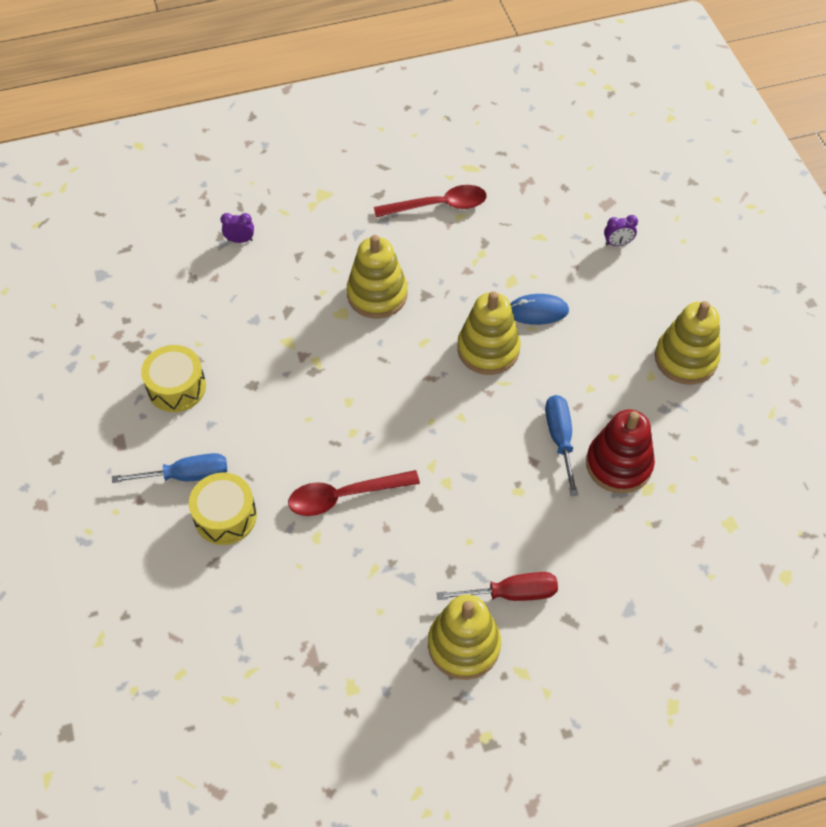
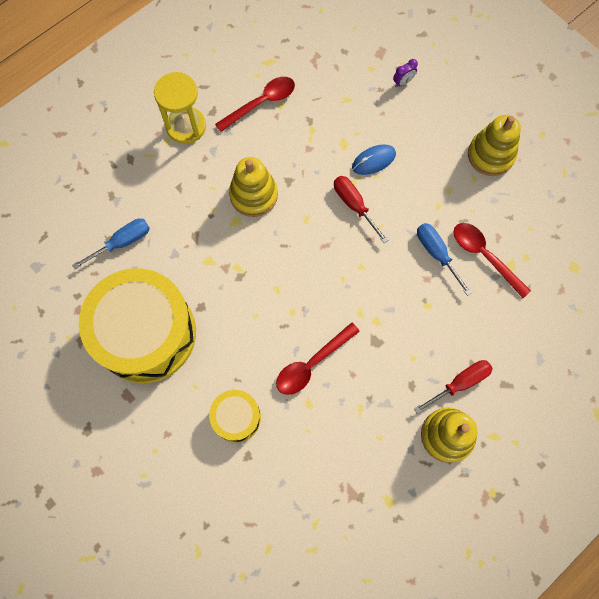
camera: 25 degrees left, 15 degrees up
blue screwdriver [112,453,227,483] -> blue screwdriver moved to [72,218,150,269]
yellow drum [141,345,206,412] -> yellow drum [79,268,196,383], size x2.14
purple clock [220,213,254,243] -> none
yellow stacking toy [457,291,521,375] -> red screwdriver [334,176,389,243]
red stacking toy [586,409,655,493] -> red spoon [453,223,531,298]
none -> yellow hourglass [154,72,206,144]

